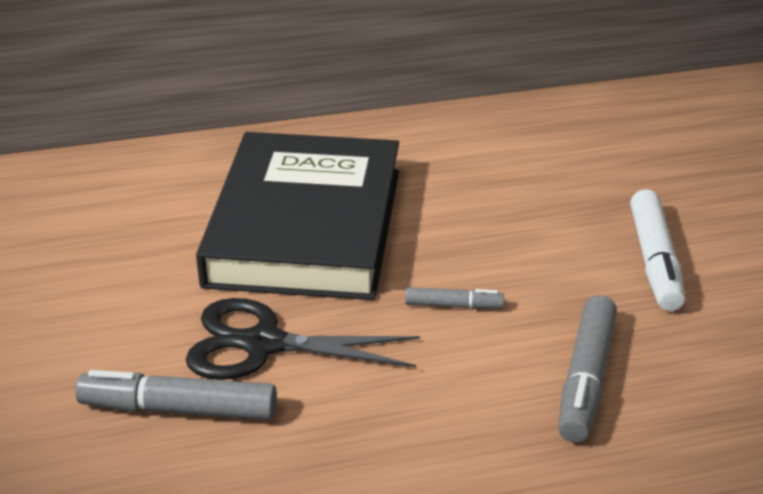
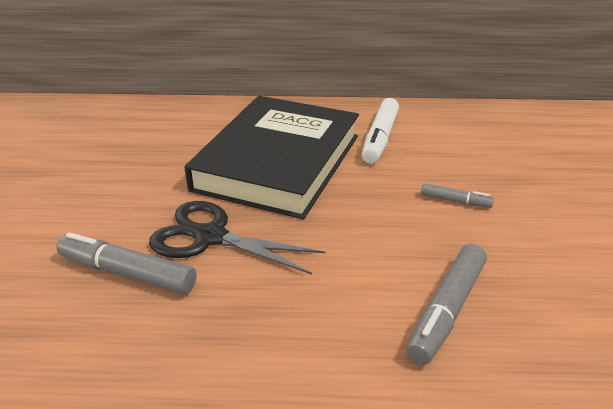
camera: 15 degrees right, 0 degrees up
grey marker [405,287,504,309] -> grey marker moved to [421,183,494,208]
white marker [630,189,685,311] -> white marker moved to [362,98,399,164]

